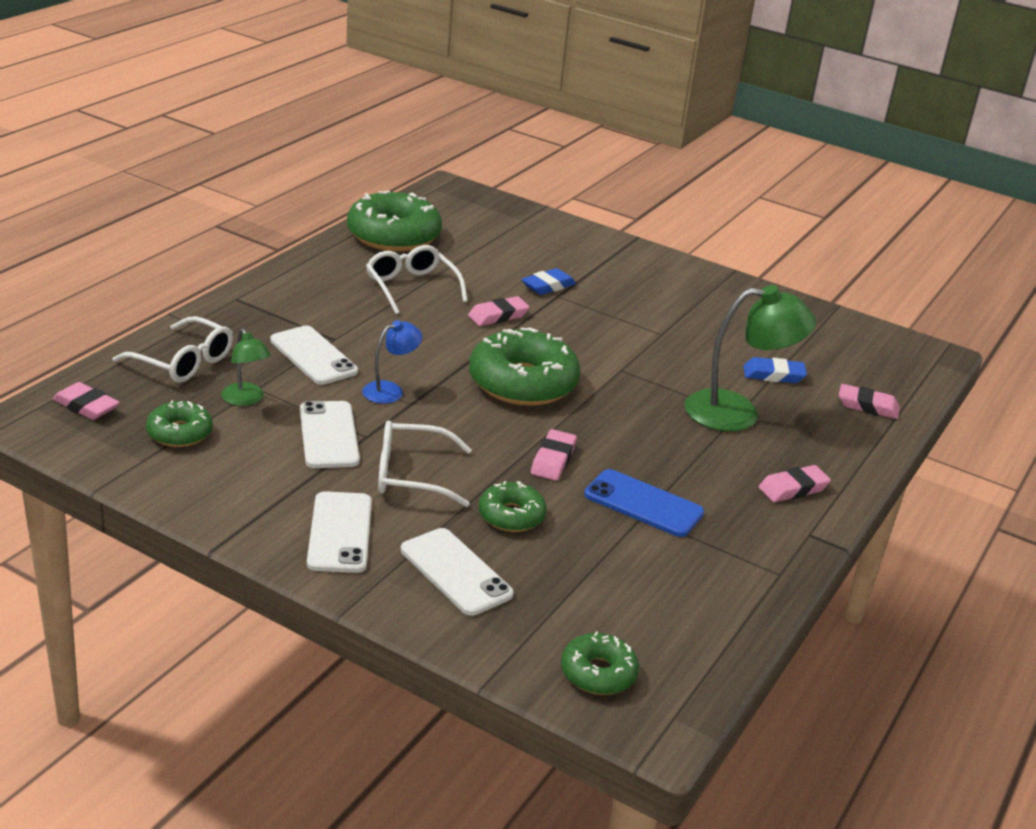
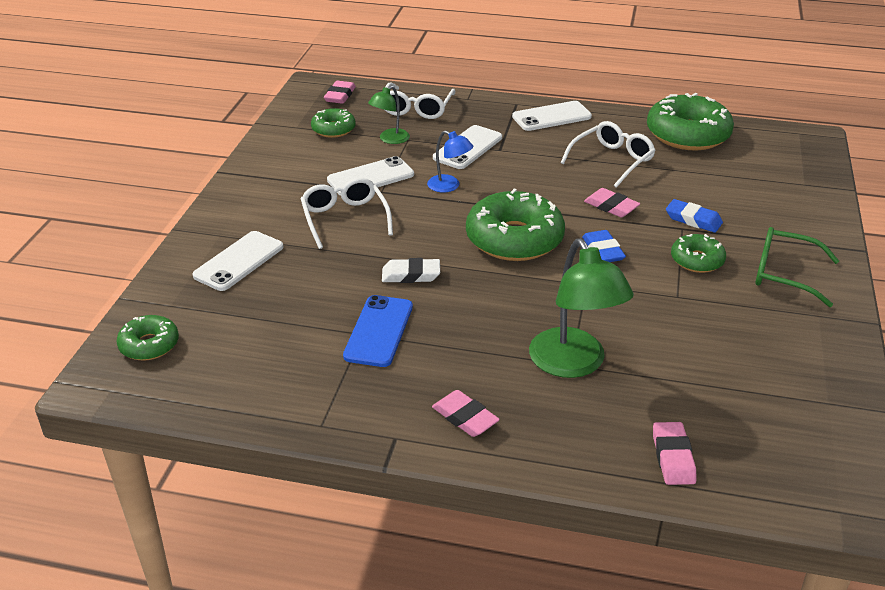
camera: 75 degrees right, 5 degrees up
white phone [307,491,372,573] -> white phone moved to [512,101,592,131]
green donut [479,481,547,532] -> green donut moved to [671,234,726,273]
pink eraser [531,429,577,481] -> white eraser [382,258,440,283]
blue eraser [743,357,807,383] -> blue eraser moved to [582,230,626,262]
none -> green glasses [755,227,839,307]

